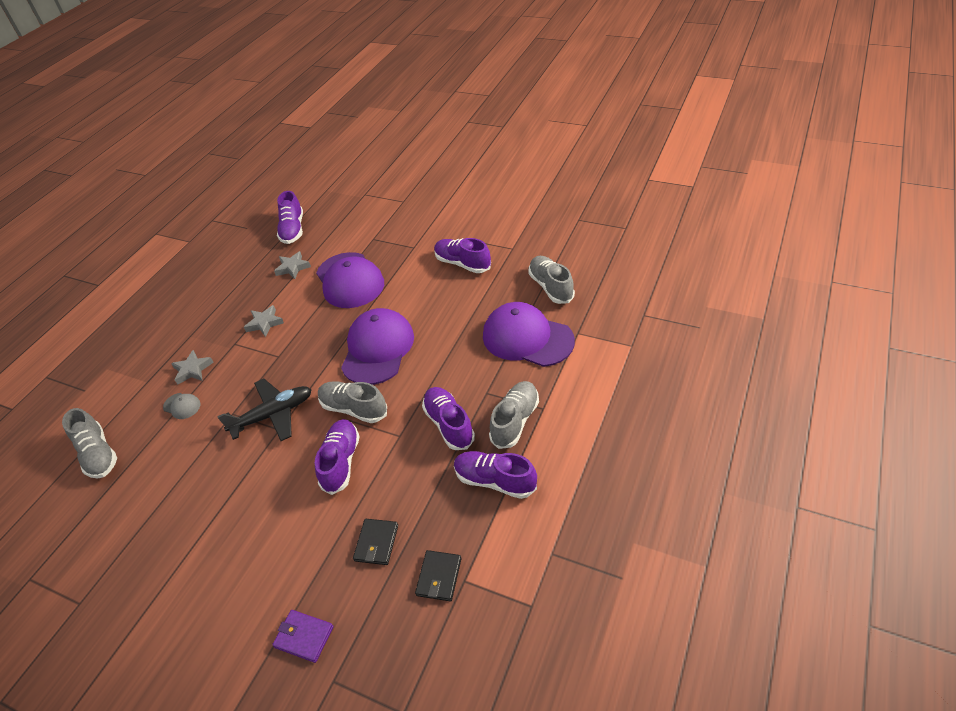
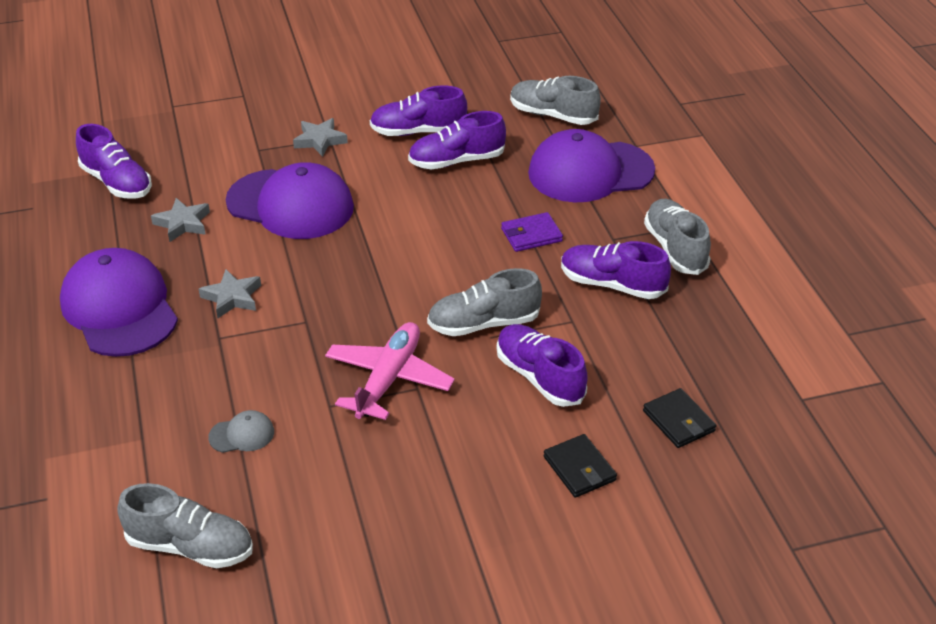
camera: 45 degrees left, 5 degrees down
grey star [171,350,214,385] -> grey star moved to [293,118,348,157]
black plane [217,379,312,441] -> pink plane [325,322,455,420]
purple wallet [272,610,333,663] -> purple wallet moved to [501,212,563,252]
purple cap [341,308,414,385] -> purple cap moved to [60,248,178,357]
black wallet [415,550,461,601] -> black wallet moved to [543,434,617,498]
purple shoe [454,451,537,499] -> purple shoe moved to [408,111,506,169]

